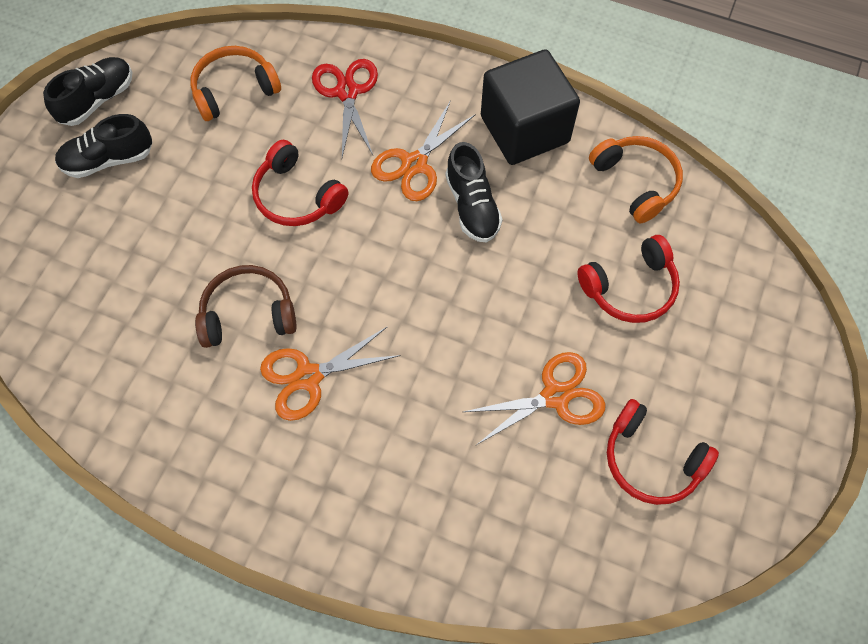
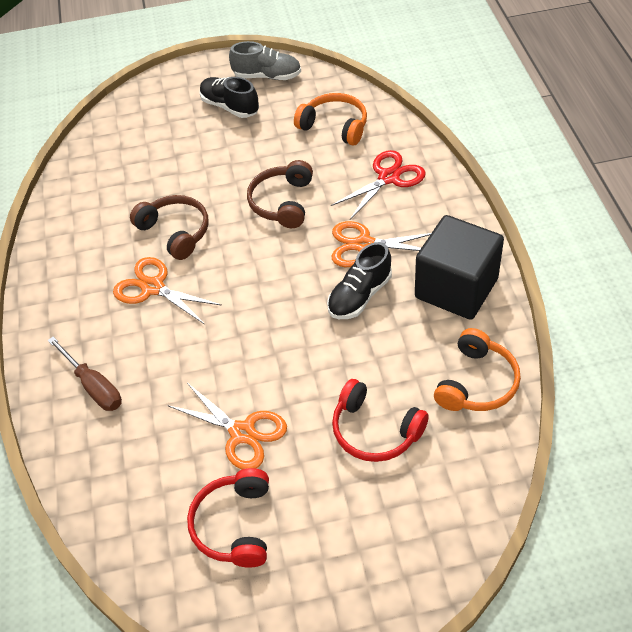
camera: 60 degrees right, 15 degrees down
black shoe [43,57,132,126] -> grey shoe [229,41,301,80]
red headphones [252,140,348,226] -> brown headphones [247,160,313,228]
none -> brown screwdriver [48,337,122,411]

